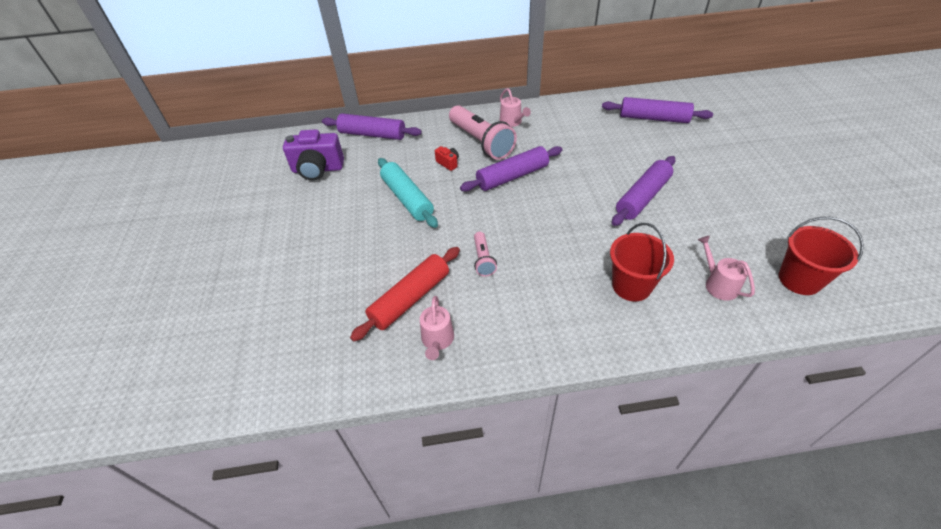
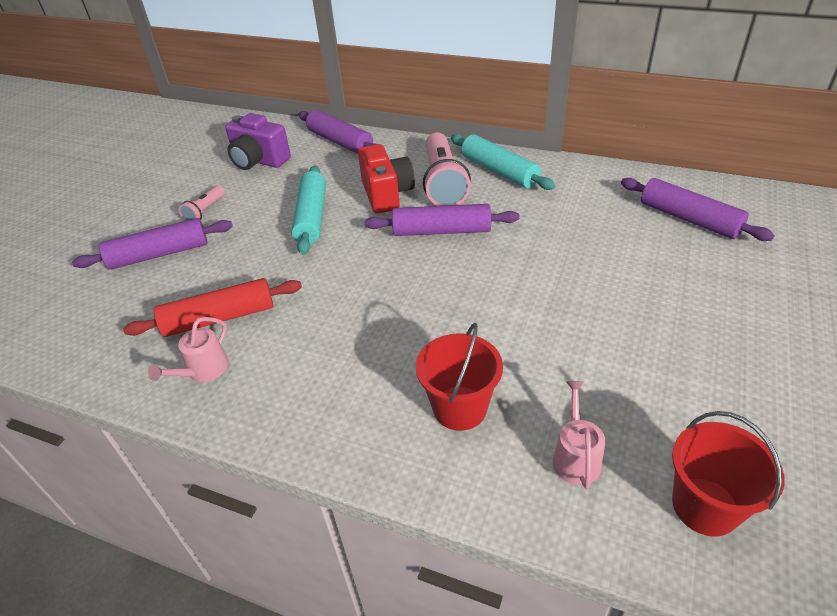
camera: 30 degrees right, 5 degrees down
red camera [435,146,459,171] -> red camera [358,144,415,214], size x2.17
pink flashlight [474,232,497,276] -> pink flashlight moved to [179,185,225,221]
pink watering can [500,88,531,127] -> turquoise rolling pin [451,134,555,190]
purple rolling pin [612,156,675,226] -> purple rolling pin moved to [72,218,233,270]

